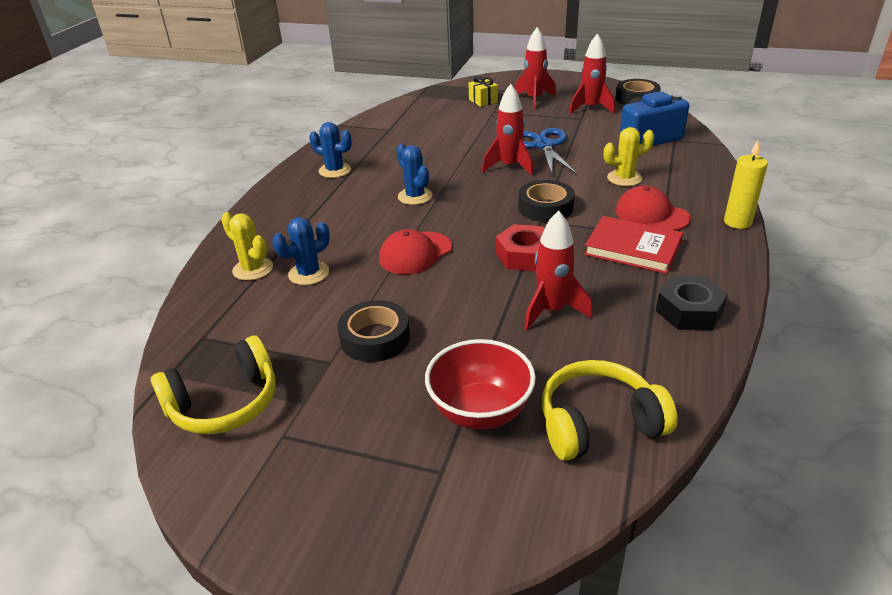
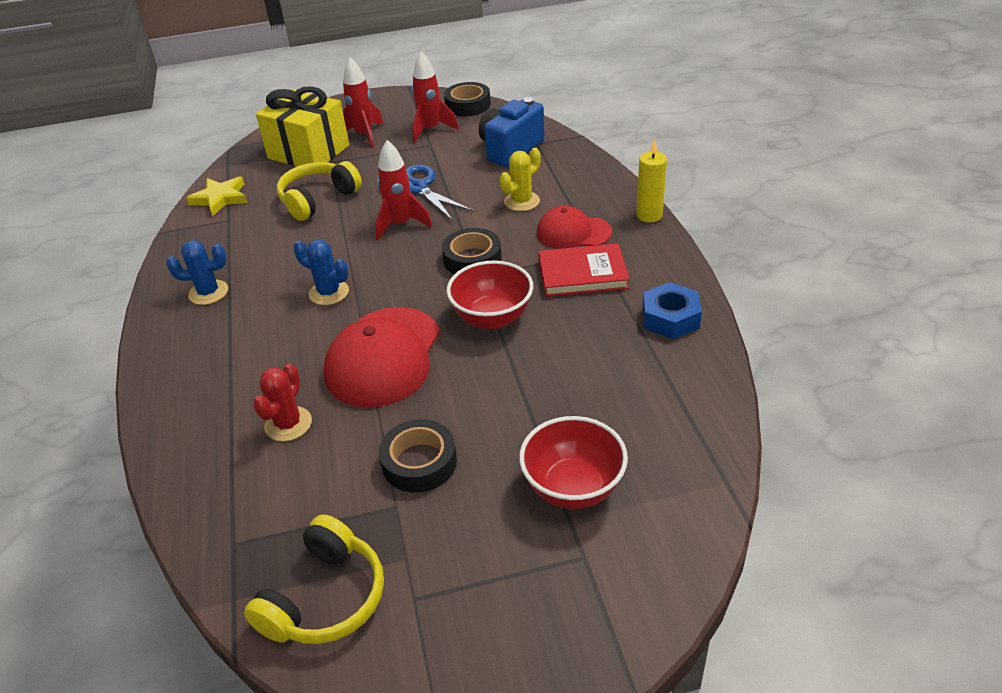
camera: 30 degrees left, 5 degrees up
yellow cactus [221,212,273,281] -> none
blue cactus [272,217,330,285] -> red cactus [253,363,312,442]
red cap [379,229,452,275] -> red cap [324,307,440,407], size x1.62
yellow gift [469,76,498,107] -> yellow gift [256,86,349,166], size x2.32
red nut [496,224,545,271] -> red bowl [447,260,533,330]
red rocket [524,210,592,330] -> none
yellow headphones [542,360,678,461] -> yellow headphones moved to [277,161,362,221]
black nut [656,276,728,330] -> blue nut [642,282,702,339]
none -> yellow star [186,177,247,216]

